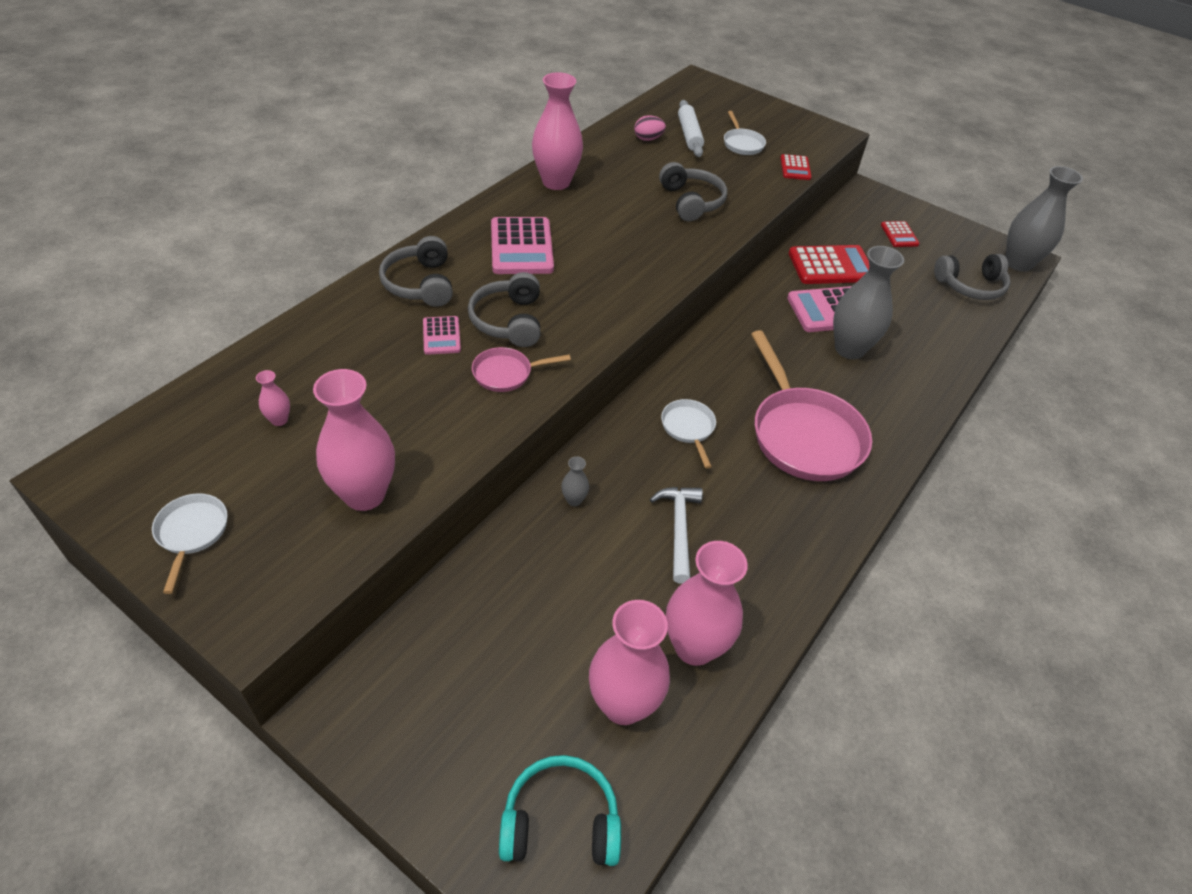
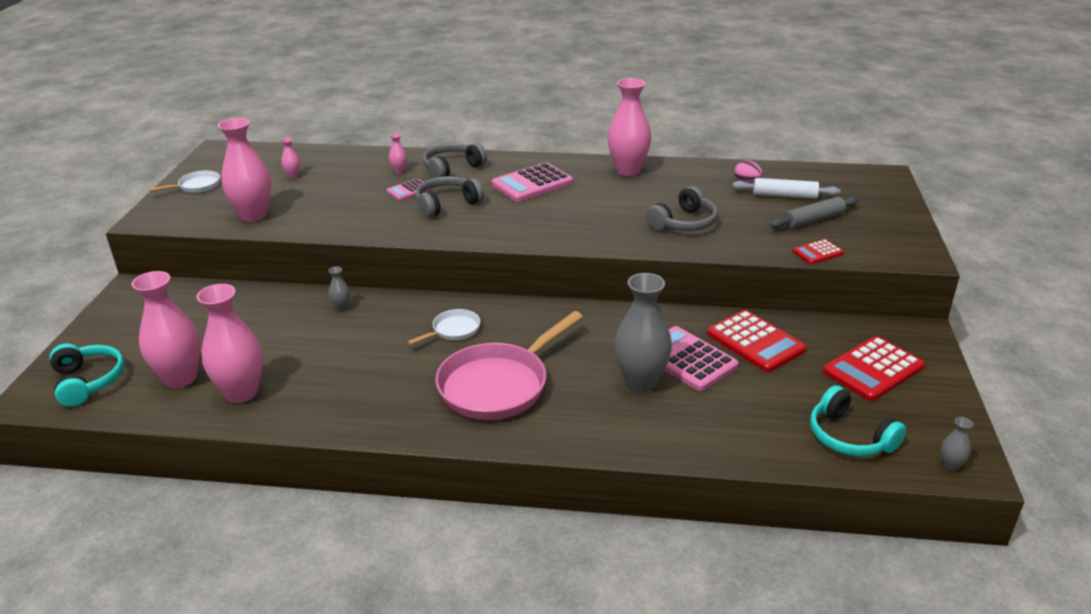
camera: 65 degrees right, 15 degrees down
pink pan [472,347,571,392] -> none
white hammer [650,487,703,584] -> none
white rolling pin [678,100,704,157] -> white rolling pin turned 45 degrees clockwise [733,178,840,199]
white pan [724,111,766,155] -> grey rolling pin [770,197,858,228]
red calculator [881,221,920,247] -> red calculator [823,336,925,401], size x1.87
grey headphones [934,254,1010,300] -> turquoise headphones [810,385,906,456]
grey vase [1006,166,1083,272] -> grey vase [941,417,973,471], size x0.42
none -> pink vase [389,133,407,173]

